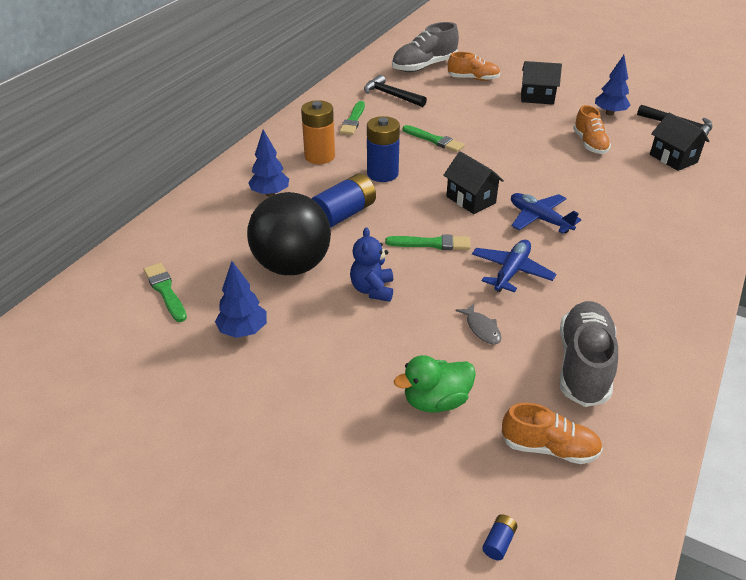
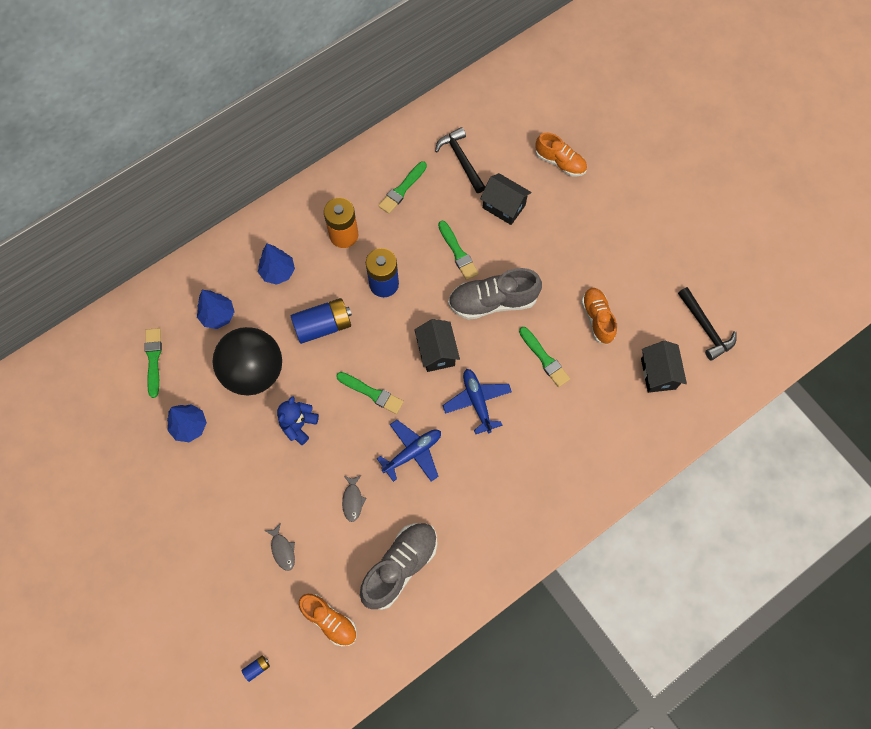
camera: 25 degrees right, 30 degrees up
grey shoe [392,22,459,72] -> grey shoe moved to [448,268,542,320]
green duck [394,355,476,413] -> grey fish [264,523,295,571]
black house [521,61,562,105] -> black house moved to [480,173,532,225]
orange shoe [573,105,611,154] -> orange shoe turned 150 degrees clockwise [581,288,617,345]
blue tree [595,55,631,115] -> blue tree moved to [197,290,235,329]
none -> green brush [519,327,570,387]

